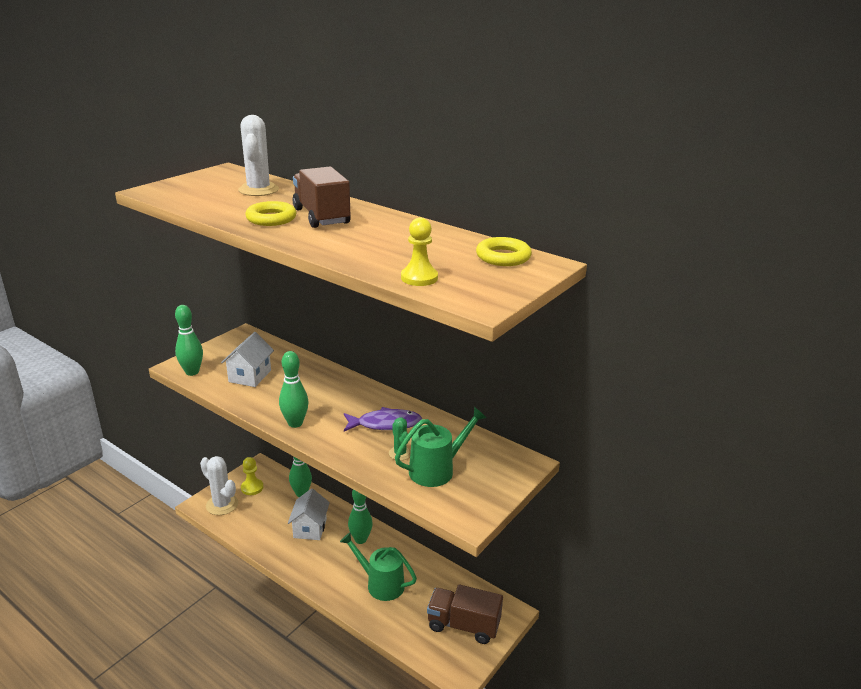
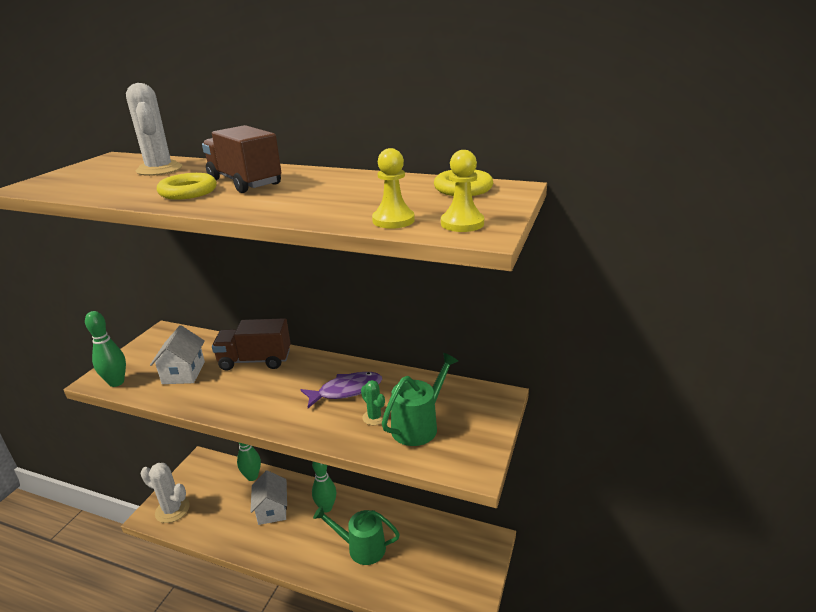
camera: 15 degrees left, 0 degrees up
yellow pawn [241,457,263,495] -> yellow pawn moved to [441,150,484,232]
green bowling pin [279,351,309,428] -> none
brown truck [427,584,503,644] -> brown truck moved to [212,318,291,371]

